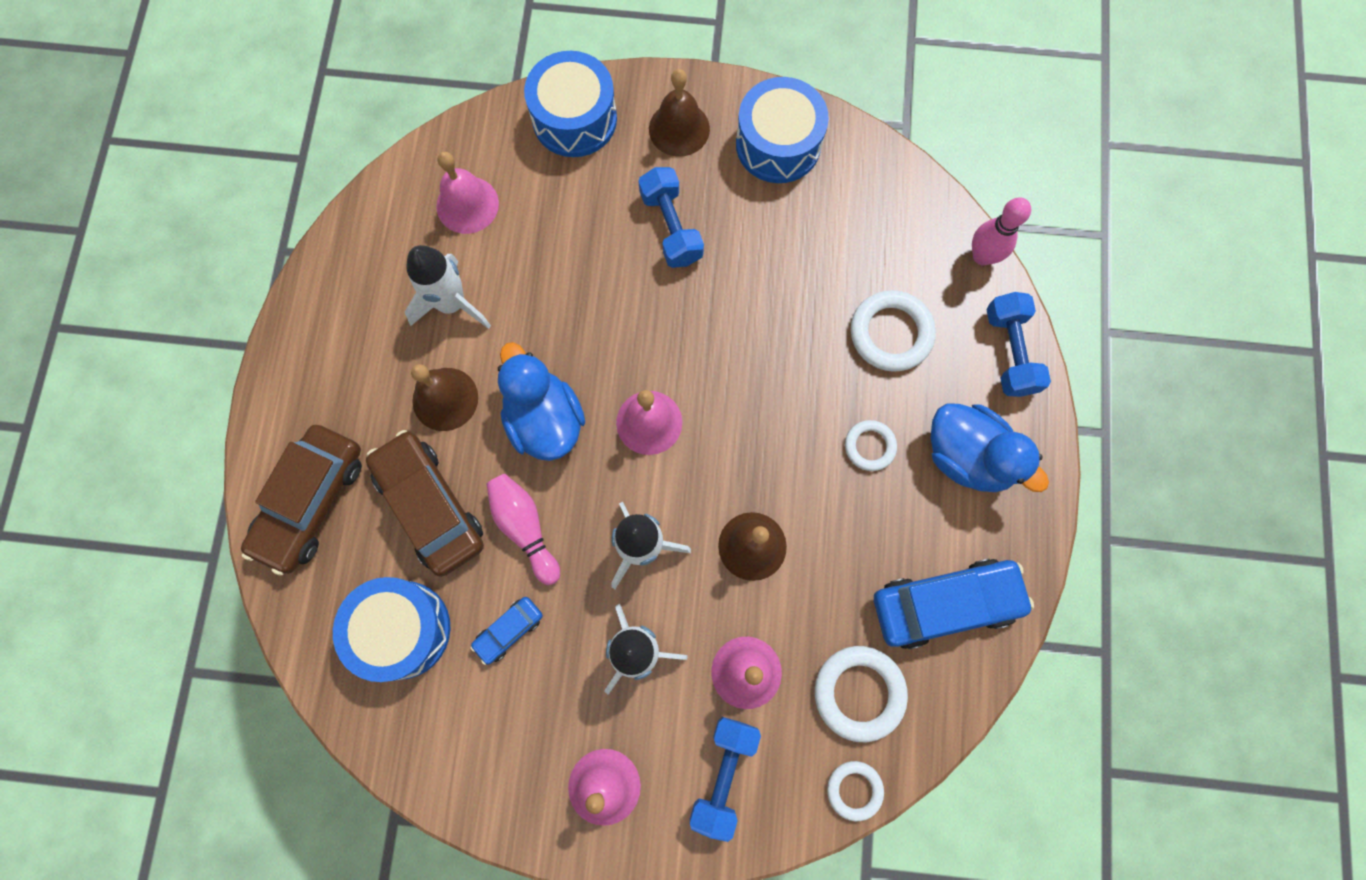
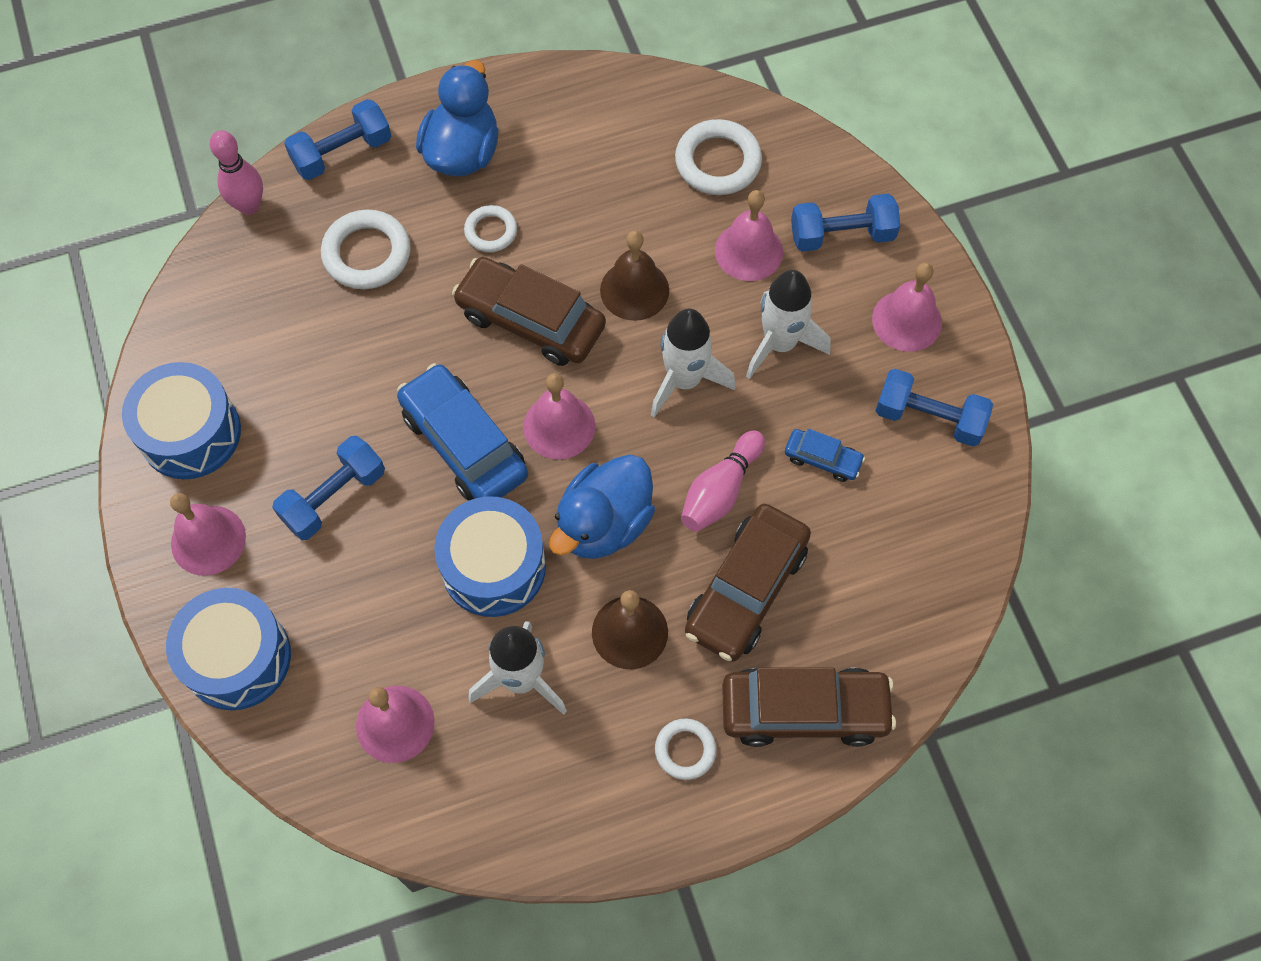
camera: 115 degrees left, 10 degrees down
blue drum [333,577,450,682] -> blue drum moved to [434,496,546,617]
brown bell [649,69,710,157] -> pink bell [170,493,246,576]
white ring [827,761,884,821] -> white ring moved to [655,718,717,780]
blue car [874,559,1034,649] -> blue car moved to [397,363,528,501]
none -> brown car [452,257,606,366]
none -> blue dumbbell [875,369,993,446]

